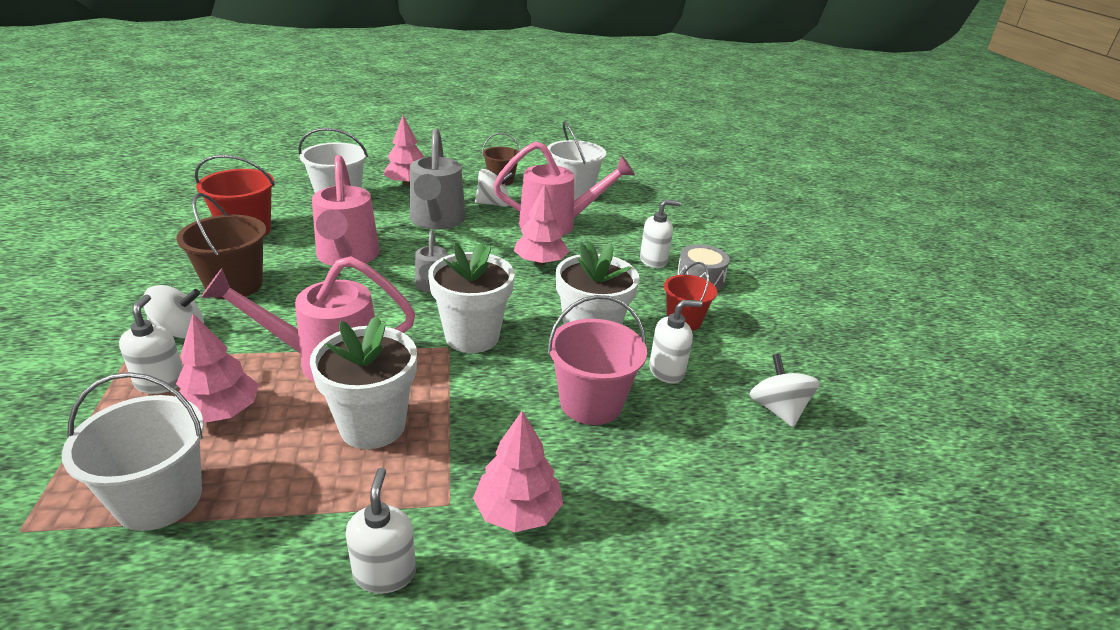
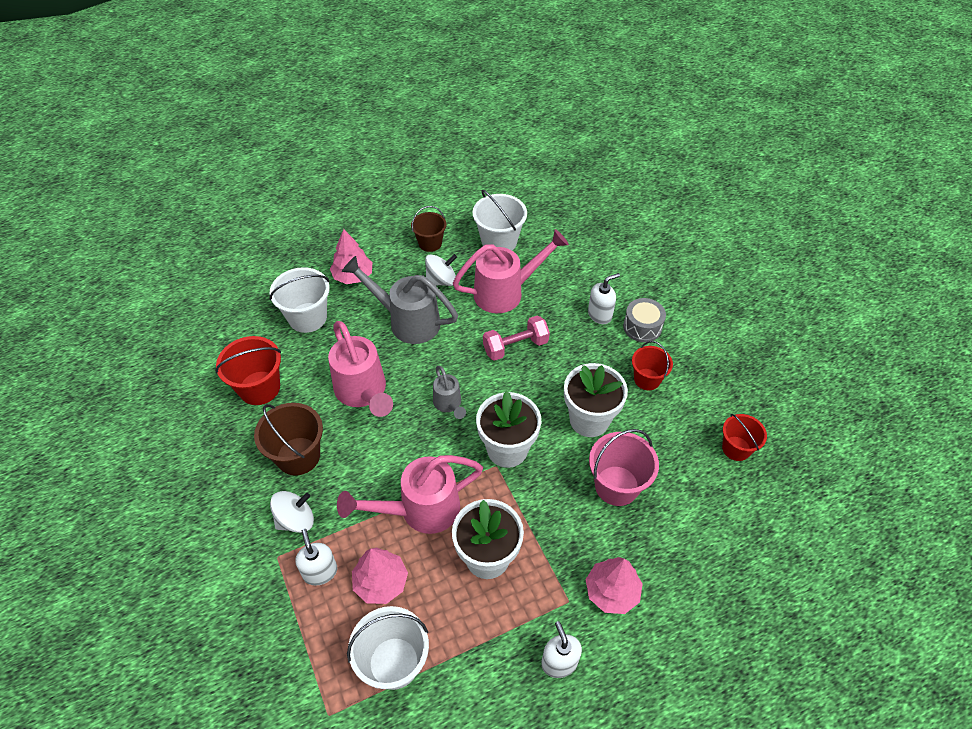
camera: 15 degrees left, 20 degrees up
grey watering can [410,128,466,229] -> grey watering can turned 135 degrees clockwise [342,256,458,344]
pink tree [514,184,569,265] -> pink dumbbell [483,315,550,361]
white soap dispenser [649,300,702,384] -> none
white spinning top [749,354,820,427] -> red bucket [722,414,767,461]

